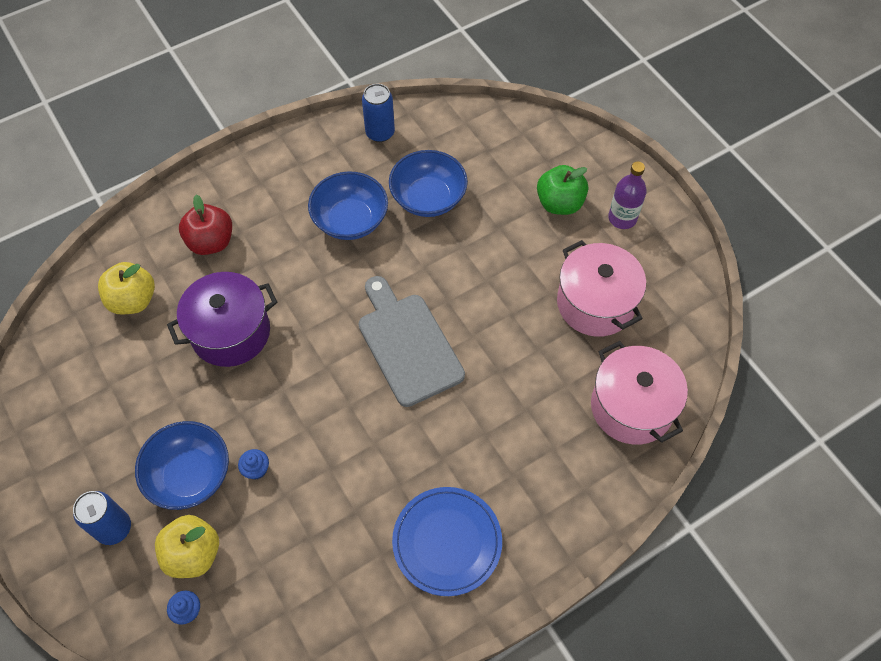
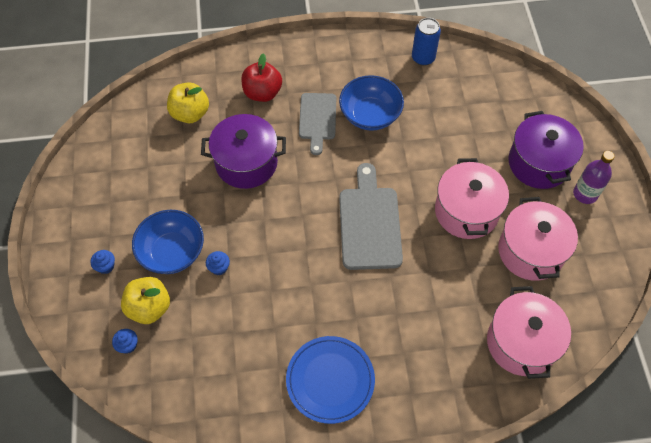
camera: 25 degrees right, 0 degrees up
blue can [73,491,131,545] -> blue cupcake [90,250,115,274]
blue bowl [389,150,468,217] -> none
green apple [537,165,588,215] -> purple pot [509,111,584,189]
none -> grey cutting board [299,93,336,155]
none -> pink pot [435,158,509,239]

